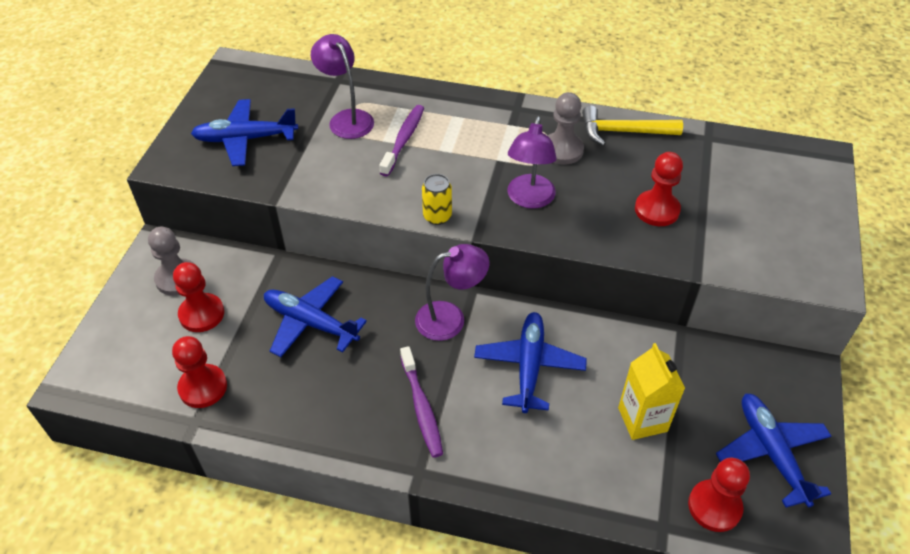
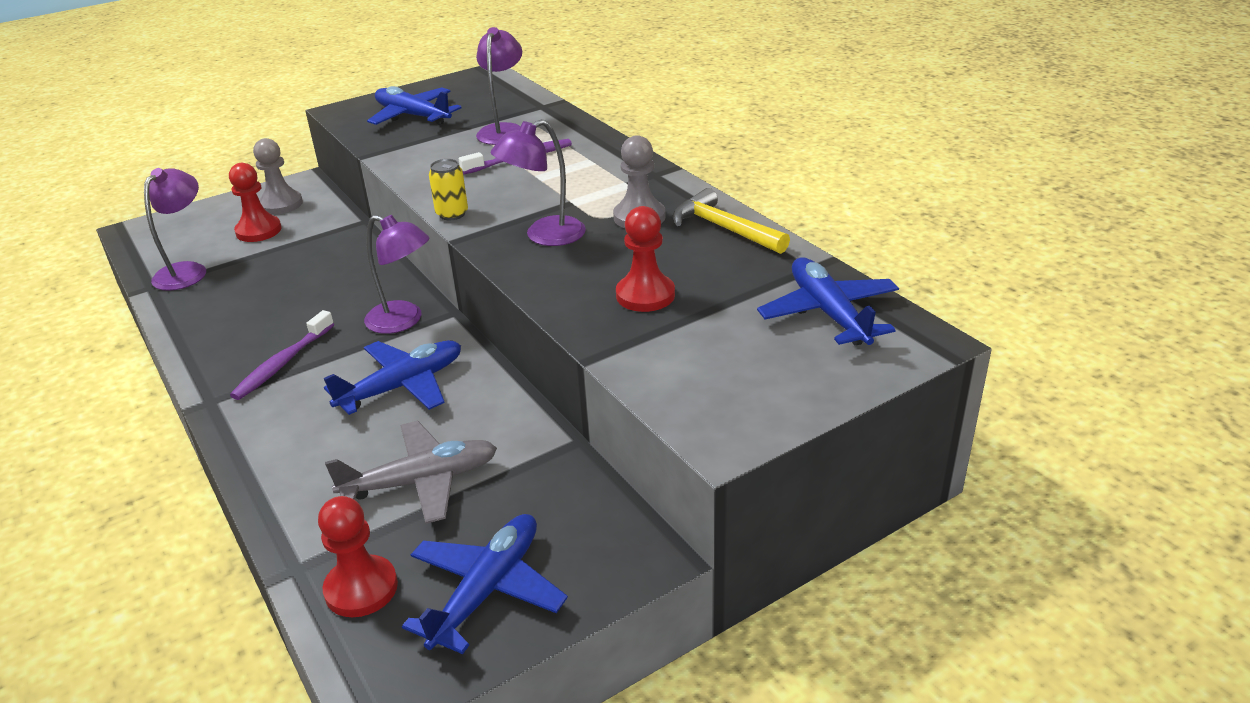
camera: 45 degrees right, 15 degrees down
red pawn [172,336,227,408] -> purple lamp [144,168,206,291]
blue plane [264,276,367,357] -> blue plane moved to [757,258,899,346]
yellow carton [618,343,685,440] -> grey plane [325,421,497,524]

